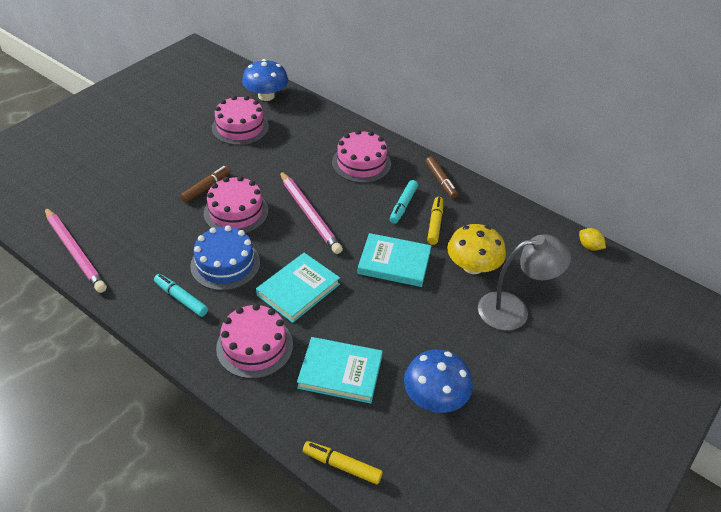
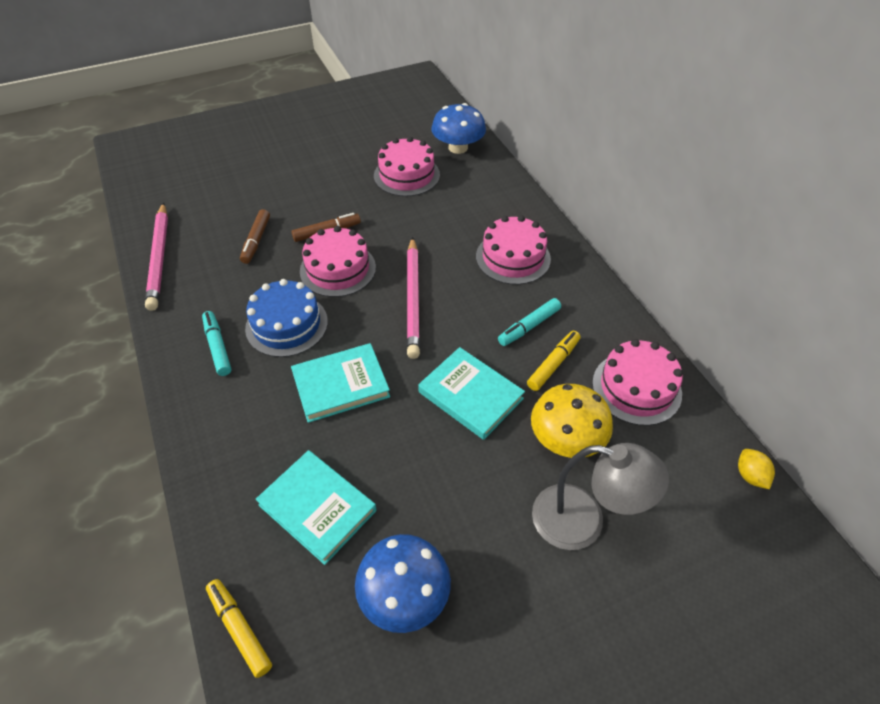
camera: 30 degrees right, 5 degrees up
pink cake [216,304,293,379] -> pink cake moved to [592,339,683,426]
brown marker [426,156,458,199] -> brown marker moved to [240,209,270,264]

